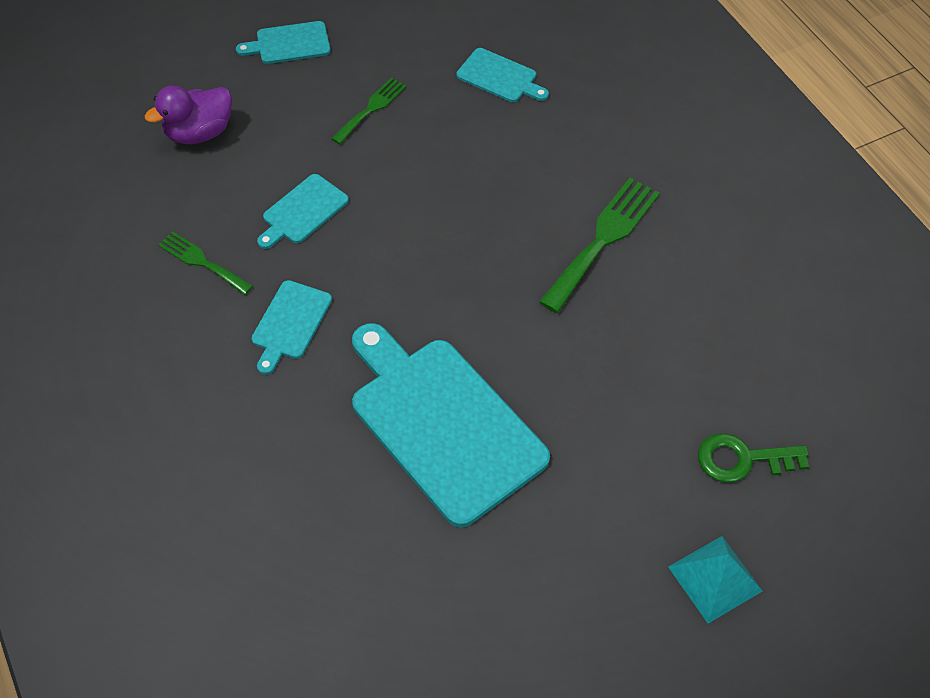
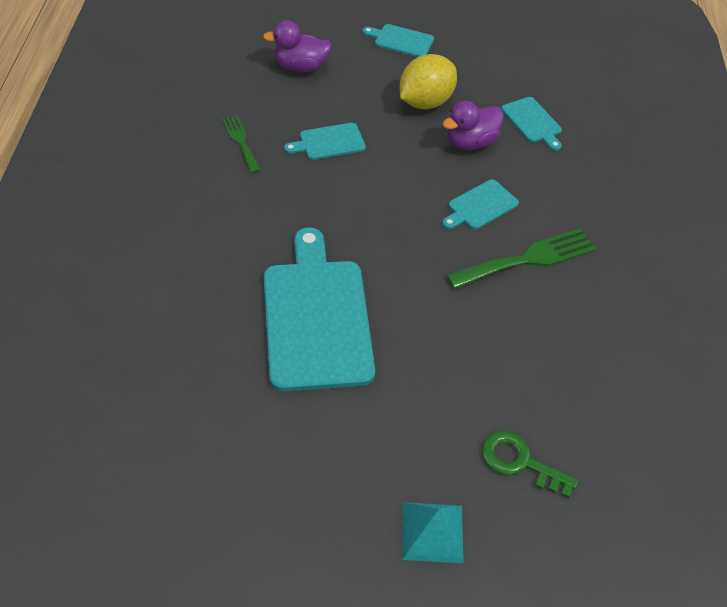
camera: 30 degrees right, 5 degrees down
turquoise cutting board [252,280,332,375] -> turquoise cutting board moved to [442,179,519,230]
green fork [331,78,407,144] -> yellow lemon [400,54,457,109]
none -> purple duck [442,101,504,150]

